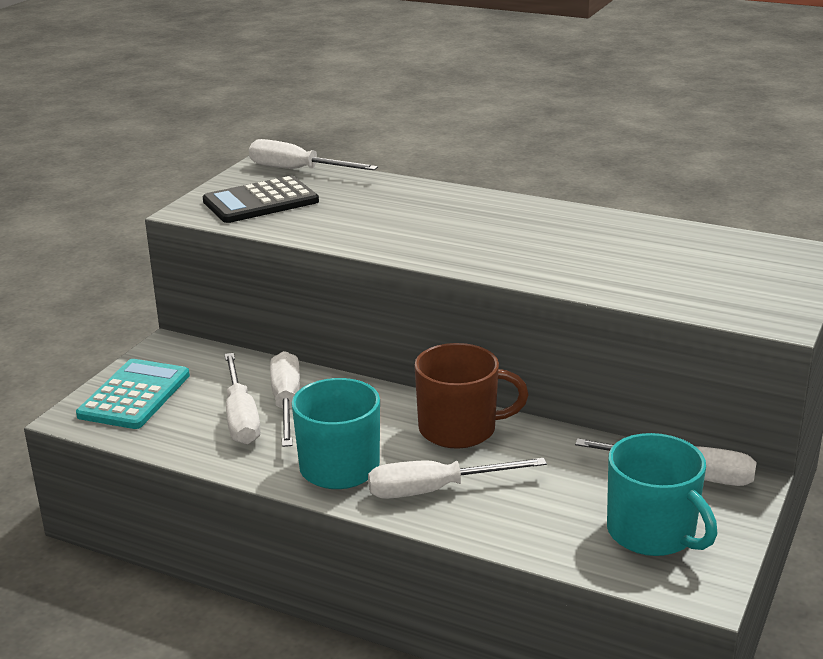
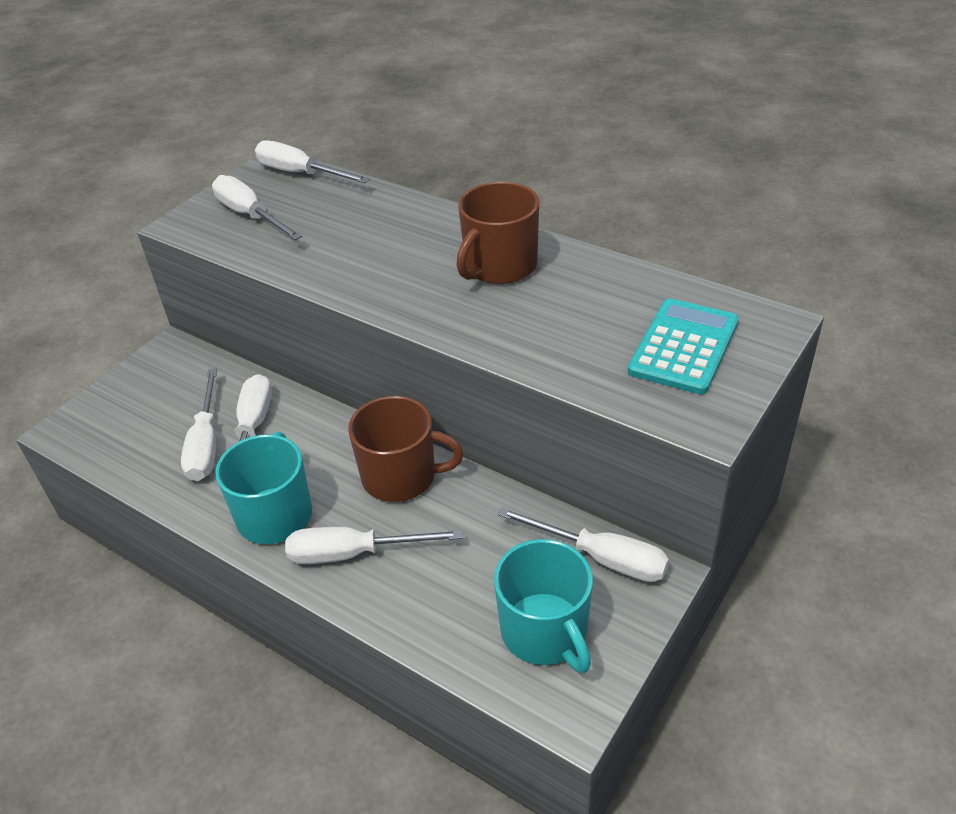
camera: 10 degrees right, 15 degrees up
turquoise calculator [76,359,190,429] -> turquoise calculator moved to [628,298,739,395]
black calculator [203,176,319,223] -> white screwdriver [212,175,302,240]
none -> brown mug [456,182,539,284]

